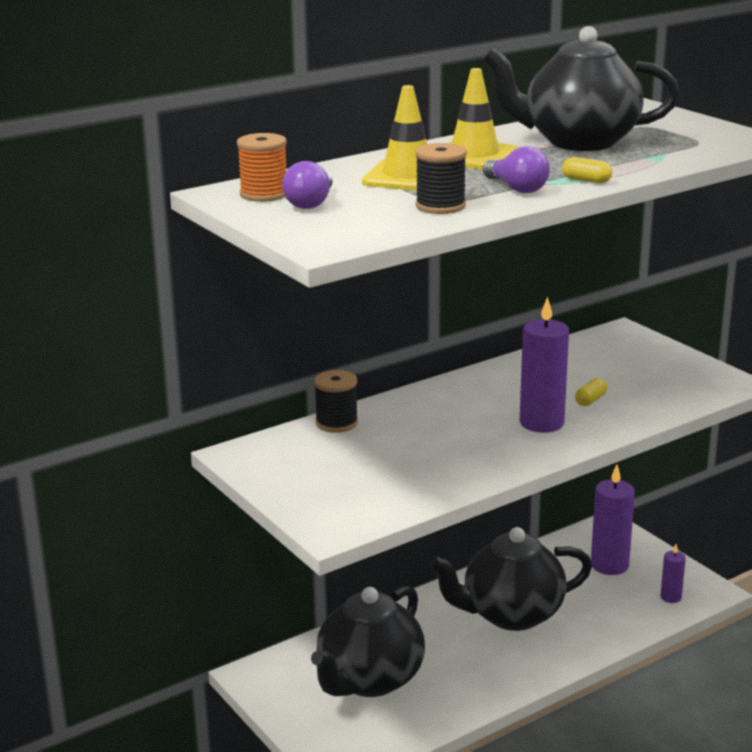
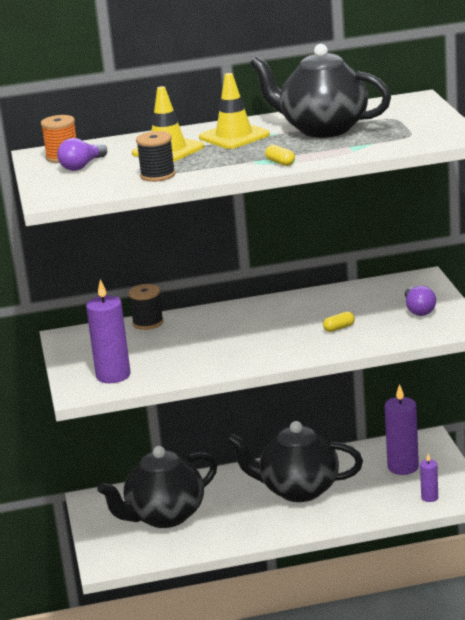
camera: 25 degrees right, 0 degrees up
purple light bulb [483,146,550,193] -> purple light bulb moved to [405,286,436,316]
purple candle [520,296,569,433] -> purple candle moved to [86,279,131,383]

